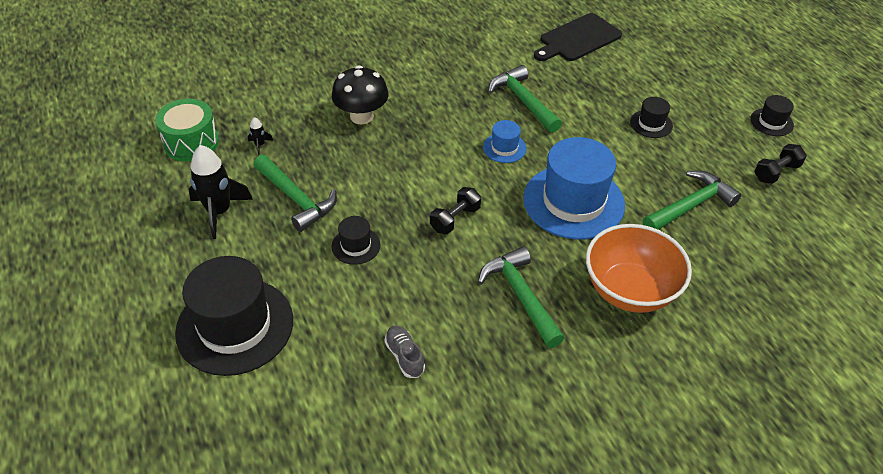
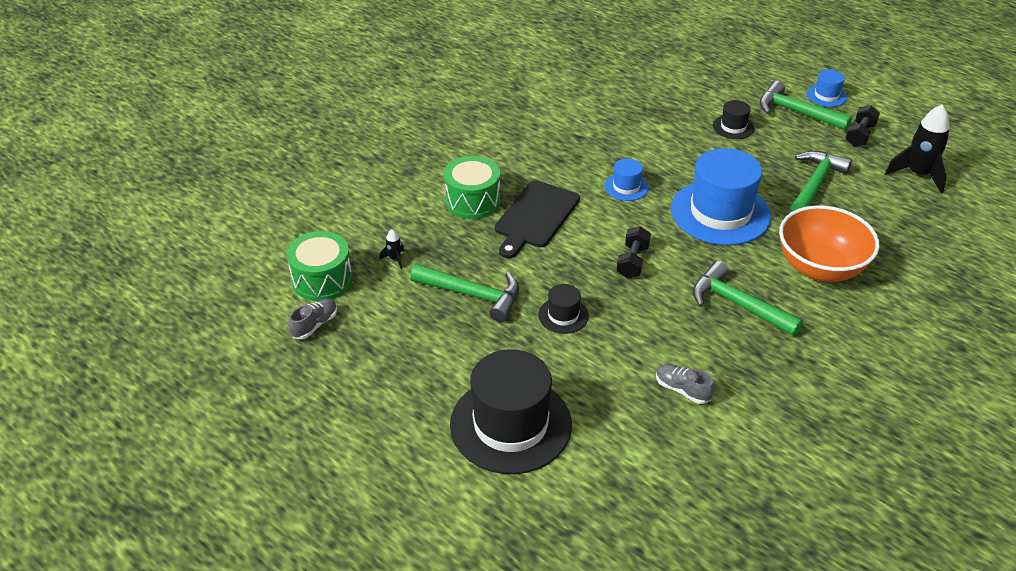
camera: 25 degrees left, 5 degrees down
black rocket [188,145,253,239] -> black rocket moved to [885,105,950,193]
black mushroom [332,65,389,124] -> green drum [444,156,500,219]
green hammer [488,65,562,133] -> green hammer moved to [760,80,852,130]
black cutting board [534,13,622,61] -> black cutting board moved to [495,180,580,258]
black hat [750,95,794,136] -> blue hat [807,70,847,107]
none -> grey shoe [288,298,337,339]

